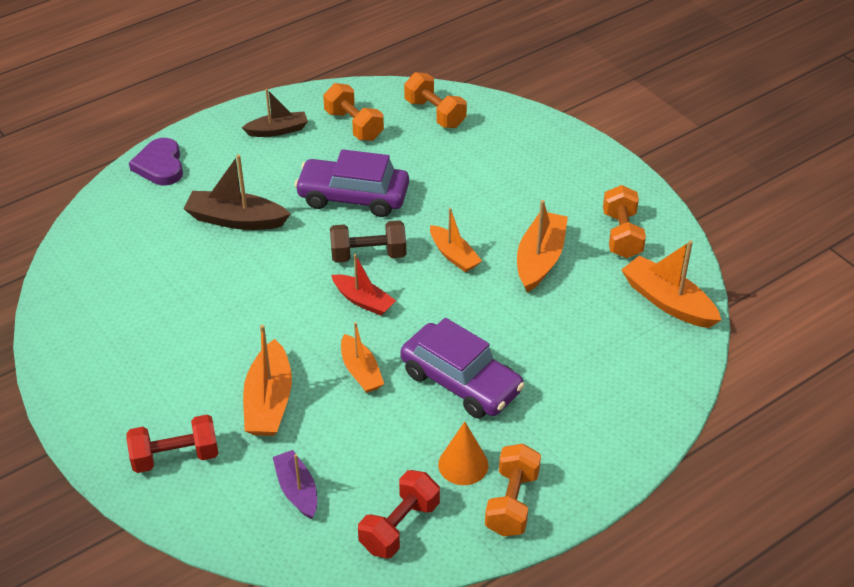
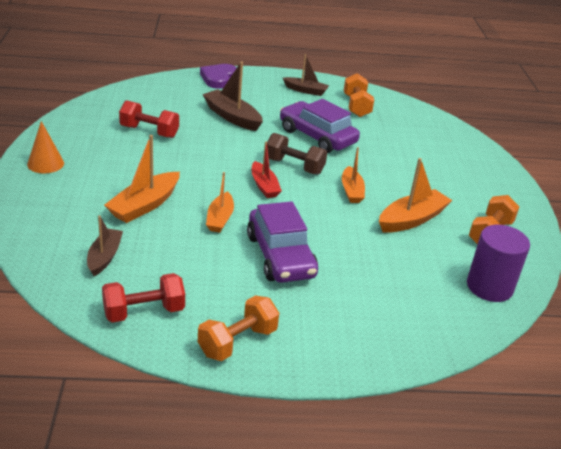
camera: 30 degrees right, 10 degrees down
red dumbbell [127,414,218,473] -> red dumbbell moved to [119,100,179,138]
purple boat [273,450,317,519] -> brown boat [87,216,123,276]
orange dumbbell [404,72,467,128] -> none
orange cone [438,422,489,485] -> orange cone moved to [27,121,64,174]
orange boat [621,241,721,328] -> purple cylinder [467,225,530,302]

